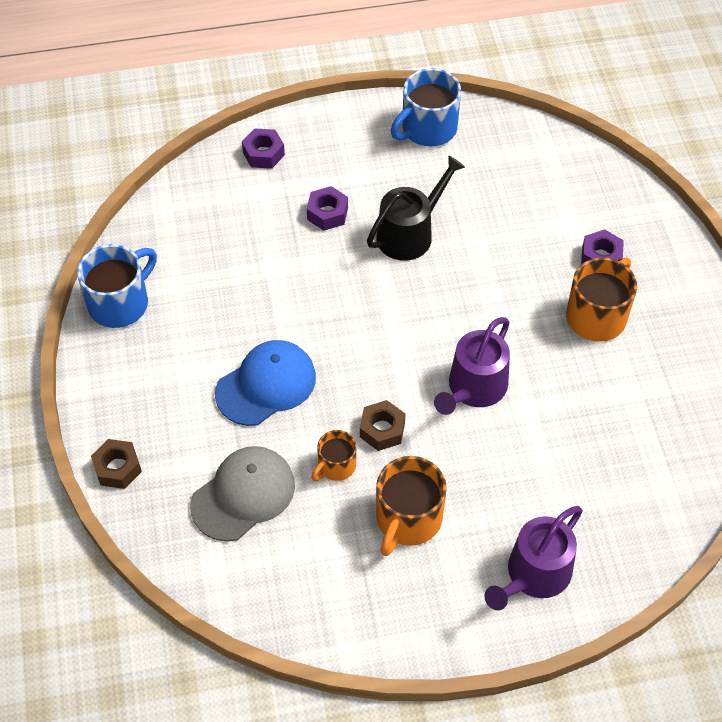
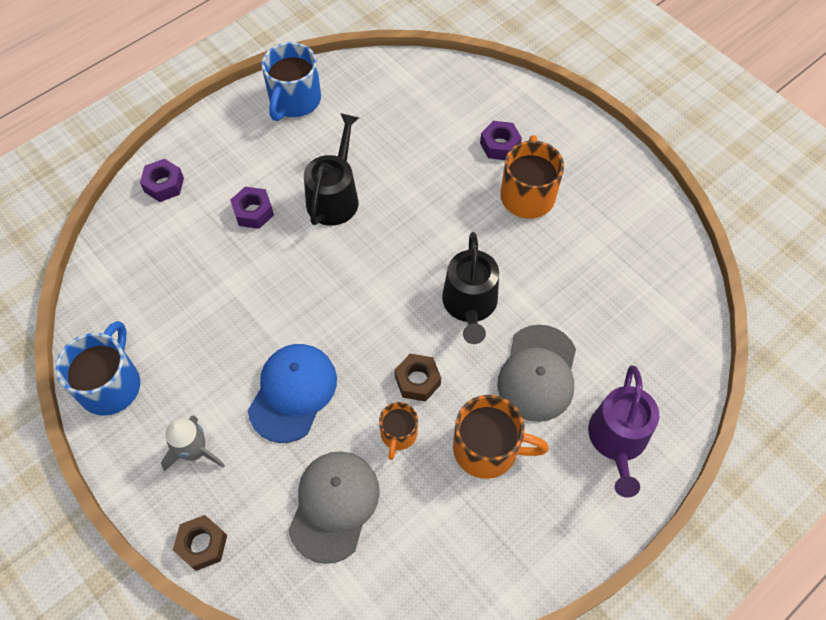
camera: 30 degrees left, 5 degrees up
orange mug [376,456,447,556] -> orange mug turned 75 degrees counterclockwise [453,395,549,479]
purple watering can [434,317,510,415] -> black watering can [442,232,499,344]
none -> grey rocket [161,416,225,472]
none -> grey cap [497,325,576,422]

